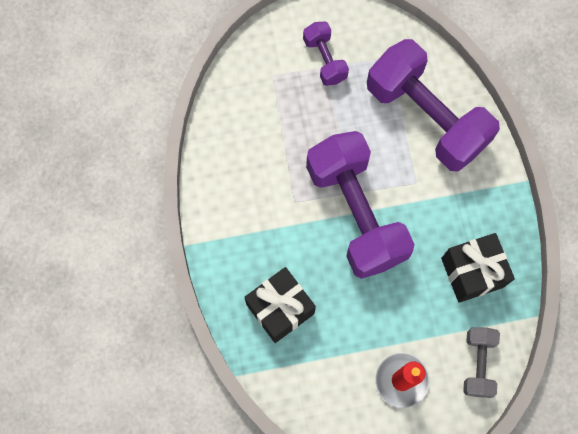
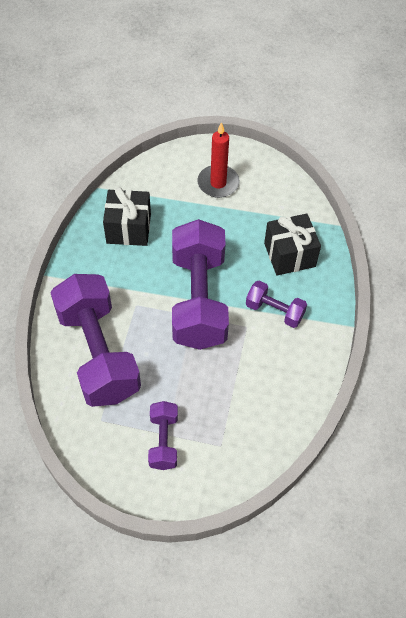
camera: 160 degrees left, 15 degrees down
grey dumbbell [463,327,500,398] -> none
none -> purple dumbbell [246,281,307,328]

